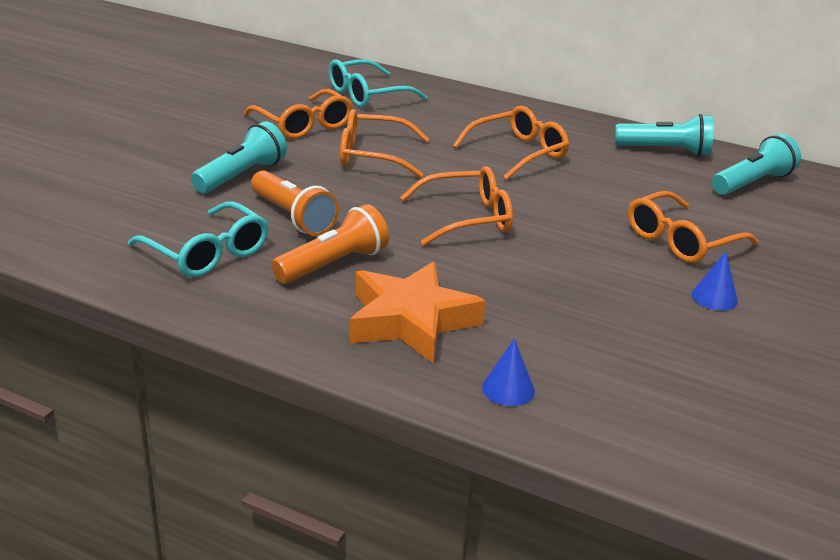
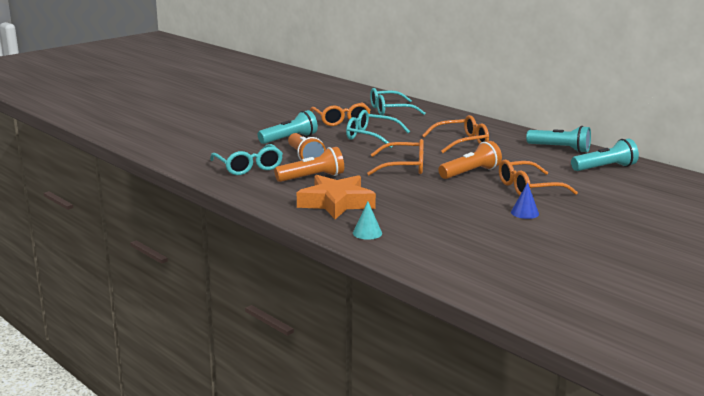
camera: 20 degrees right, 10 degrees down
orange glasses [340,109,429,178] -> turquoise glasses [346,110,410,148]
blue cone [482,339,535,406] -> turquoise cone [353,202,382,240]
none -> orange flashlight [438,141,502,179]

